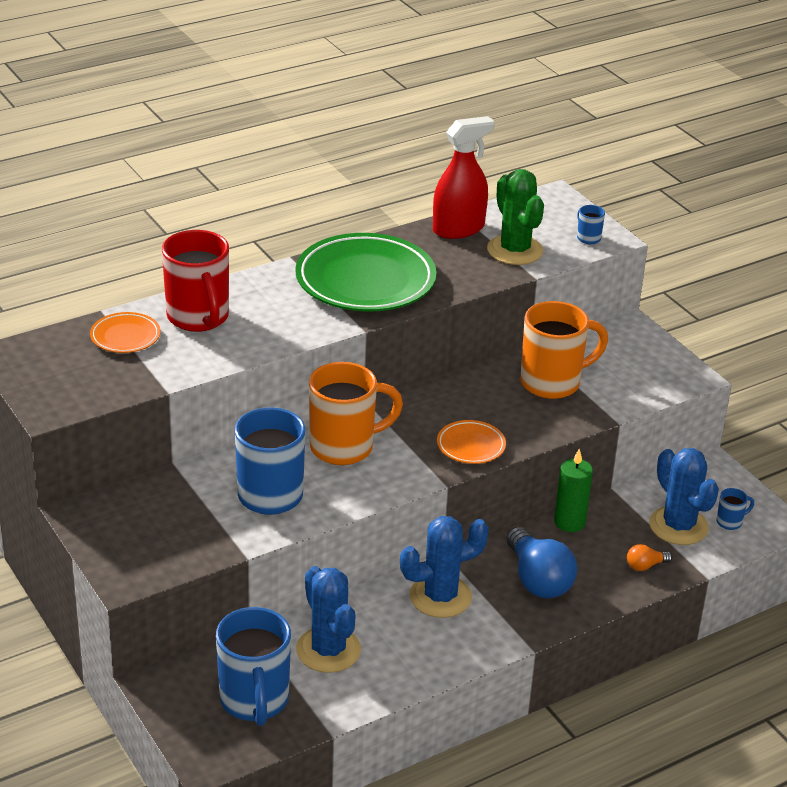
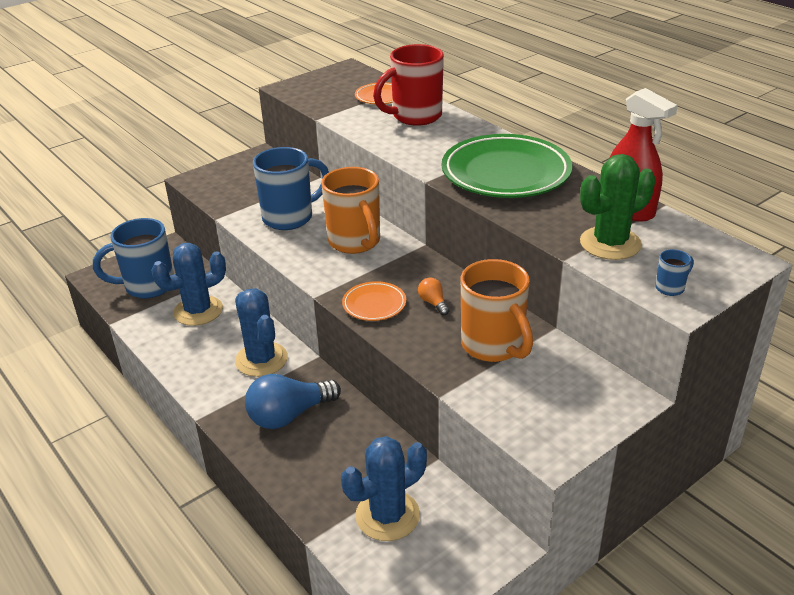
camera: 85 degrees right, 0 degrees up
green candle [554,449,593,532] -> none
orange light bulb [627,544,672,571] -> orange light bulb moved to [418,277,450,316]
blue mug [716,488,754,530] -> none

